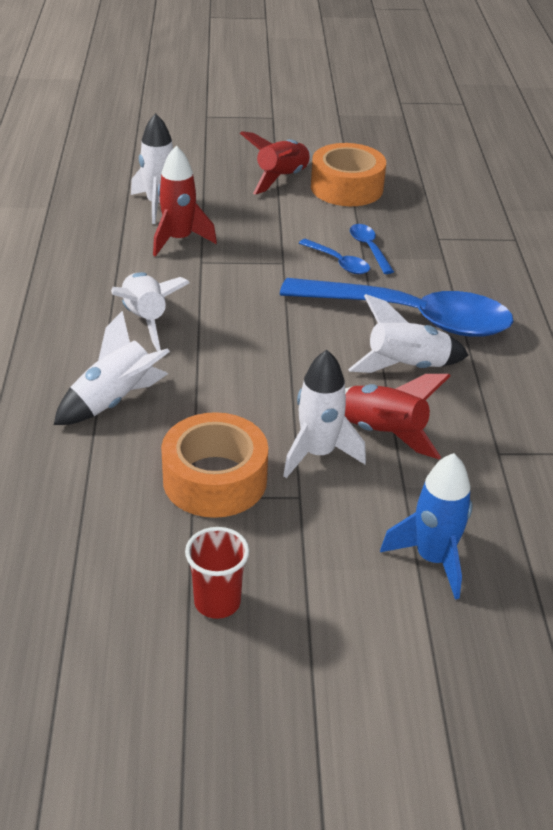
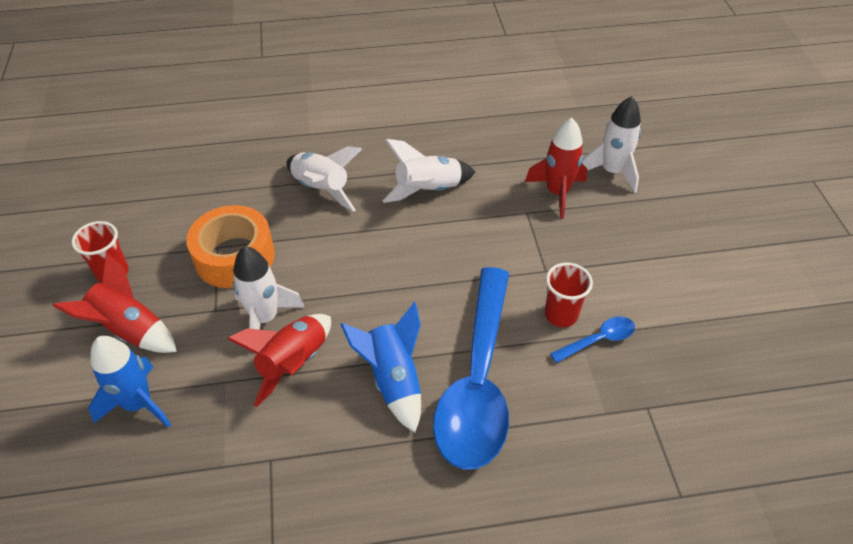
camera: 85 degrees right, 10 degrees up
red rocket [240,131,312,195] -> red rocket moved to [53,253,177,353]
blue spoon [299,239,370,274] -> red cup [545,262,593,327]
orange tape [311,143,386,206] -> none
white rocket [348,294,469,373] -> blue rocket [340,302,421,432]

